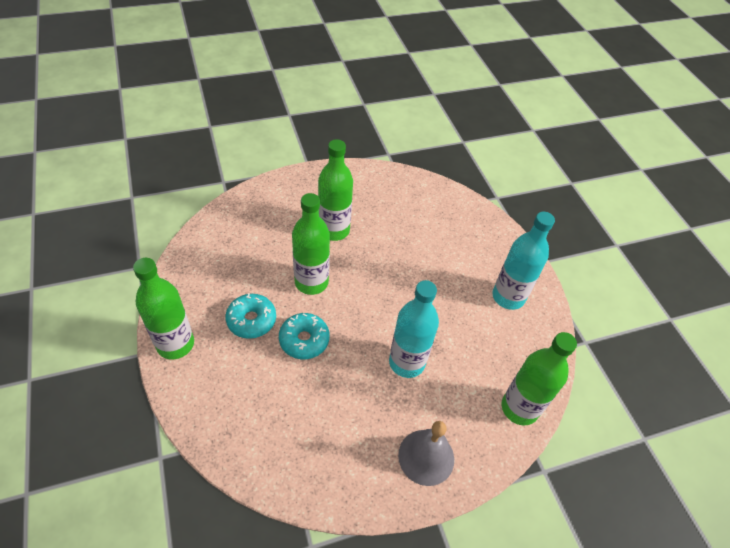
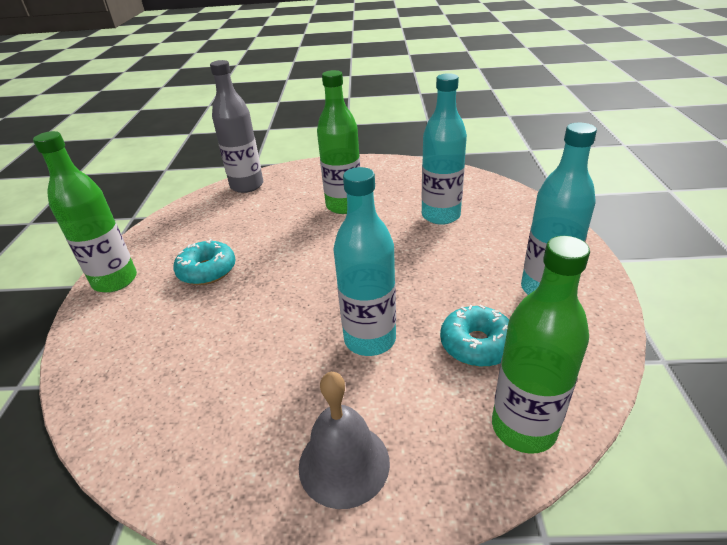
camera: 25 degrees right, 15 degrees down
turquoise donut [279,313,330,359] -> turquoise donut moved to [440,305,509,367]
green bottle [292,193,330,295] -> none
none -> grey bottle [210,60,263,193]
none -> turquoise bottle [422,73,467,225]

